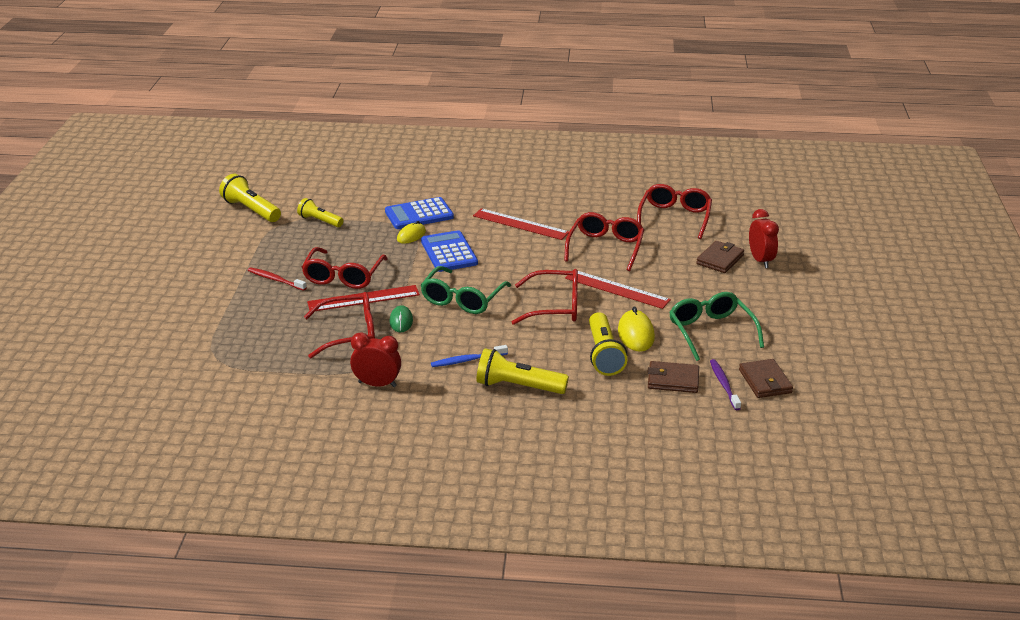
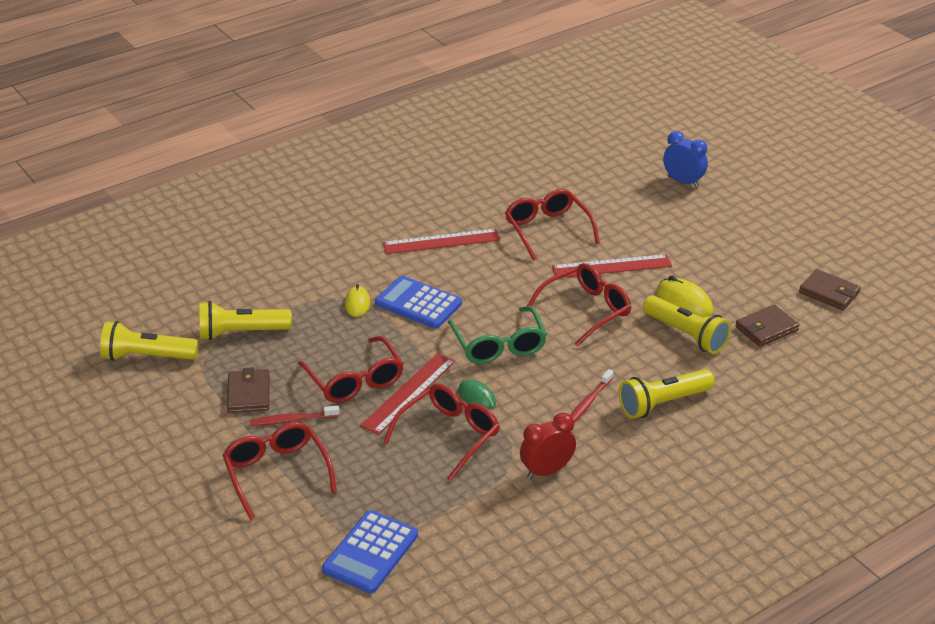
camera: 40 degrees left, 5 degrees up
yellow flashlight [297,198,343,227] -> yellow flashlight [199,301,292,340], size x1.53
blue calculator [385,197,454,229] -> blue calculator moved to [322,510,418,594]
blue toothbrush [431,345,508,367] -> red toothbrush [570,369,614,423]
red glasses [637,184,712,239] -> red glasses moved to [222,422,337,520]
green glasses [669,292,764,361] -> none
brown wallet [696,241,744,273] -> brown wallet moved to [227,367,269,413]
purple toothbrush [710,359,741,410] -> none
red clock [749,209,779,268] -> blue clock [663,131,708,188]

